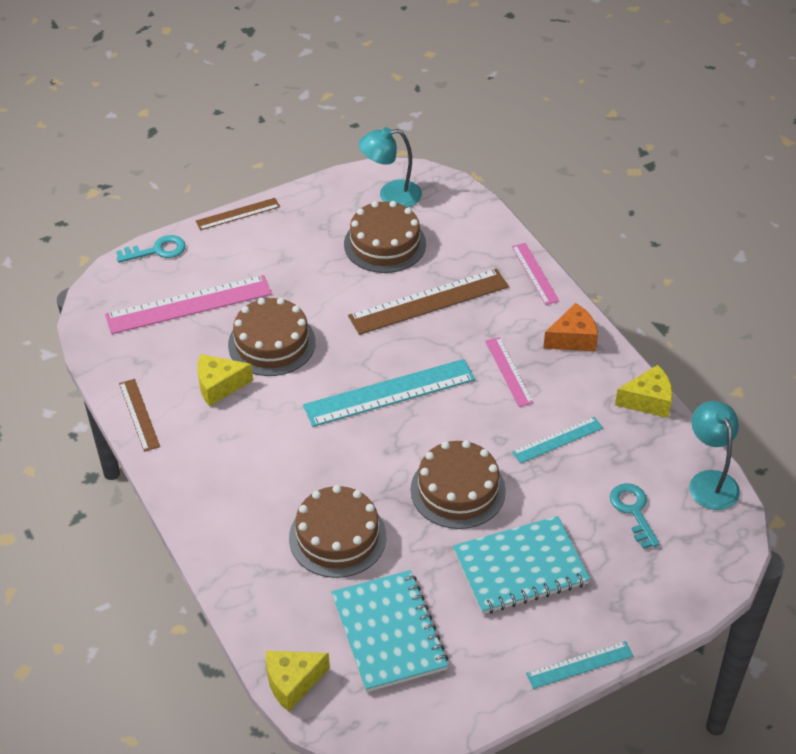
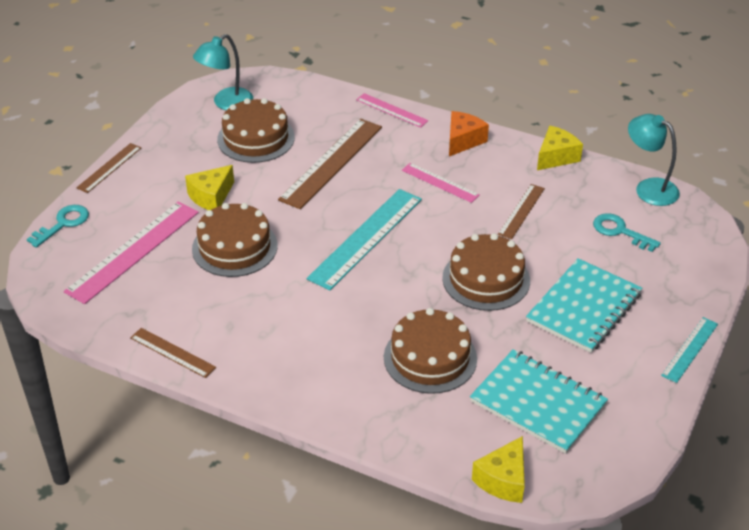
camera: 35 degrees left, 5 degrees down
yellow cheese [197,354,253,406] -> yellow cheese moved to [185,165,234,210]
turquoise ruler [512,417,603,464] -> brown ruler [498,184,545,239]

